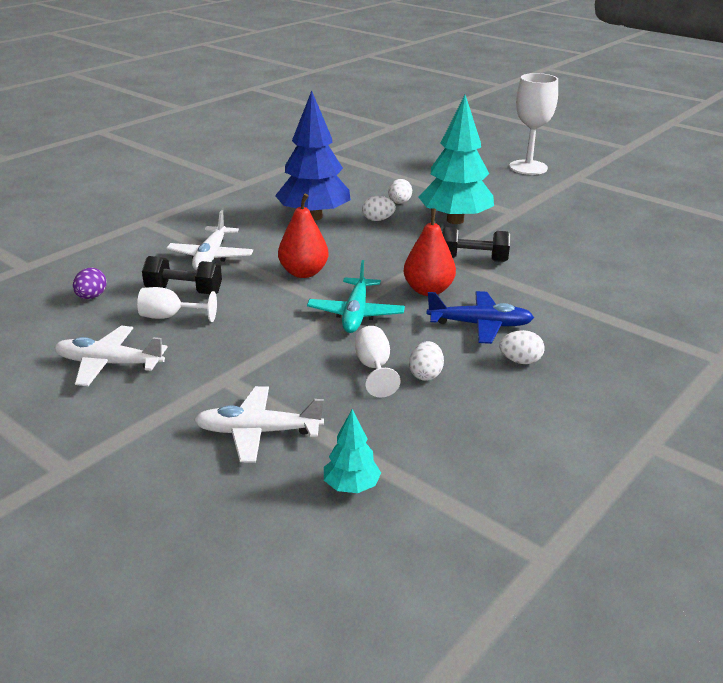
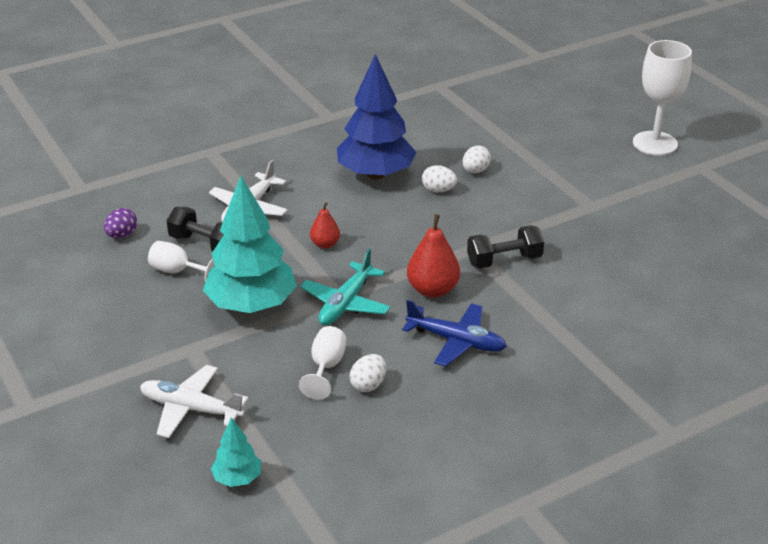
camera: 20 degrees right, 5 degrees up
white plane [54,326,167,386] -> none
red pear [278,193,328,278] -> red pear [310,202,340,249], size x0.60
turquoise tree [419,95,494,224] -> turquoise tree moved to [203,176,297,313]
black dumbbell [442,227,511,262] -> black dumbbell turned 45 degrees counterclockwise [467,225,544,268]
white egg [499,330,545,364] -> none

